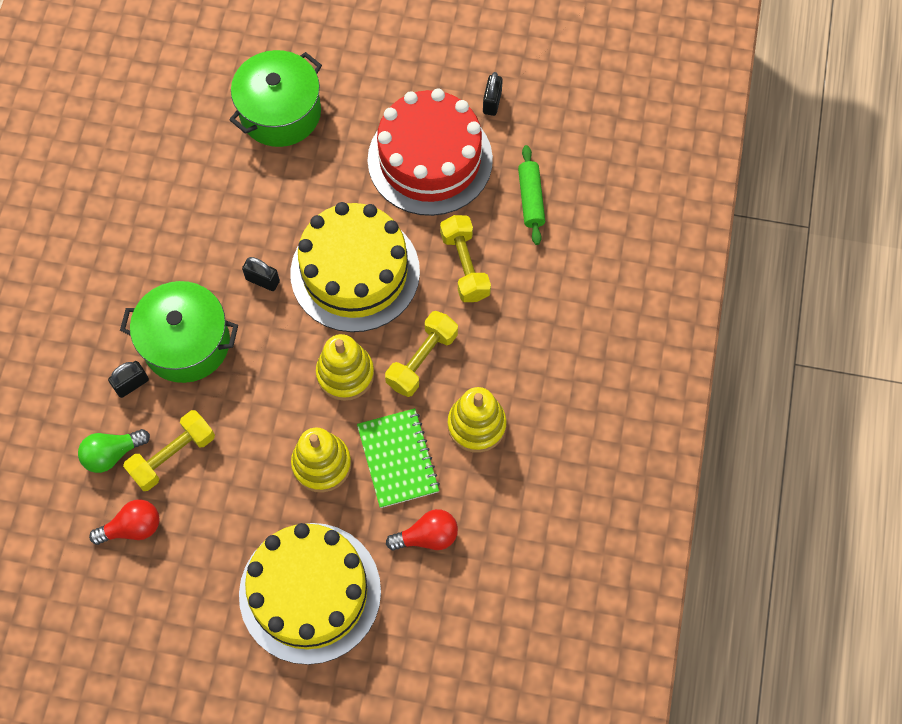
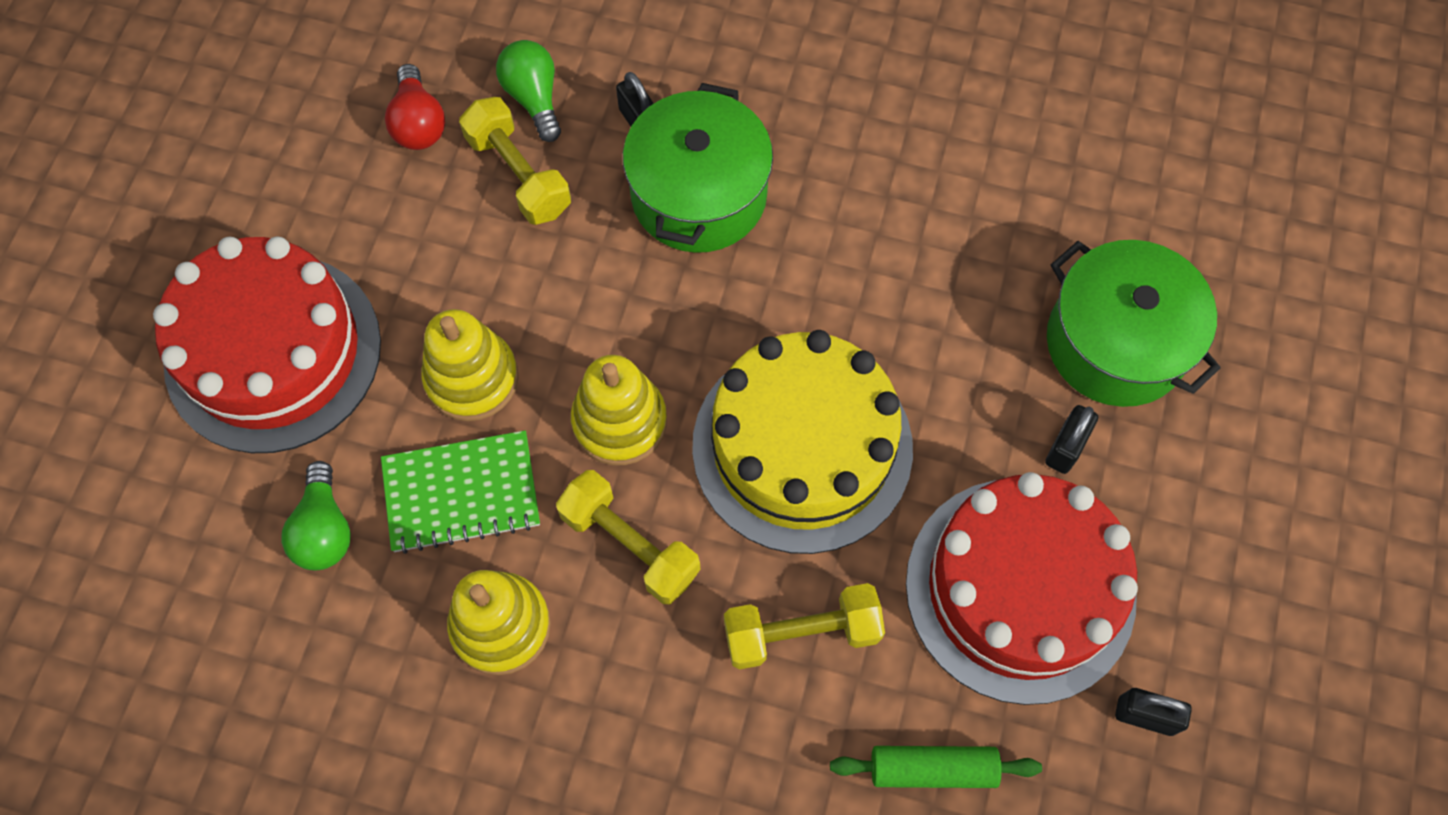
camera: 95 degrees right, 0 degrees up
yellow cake [239,523,381,665] -> red cake [153,237,381,453]
black padlock [242,257,280,291] -> black padlock moved to [1045,405,1098,474]
red light bulb [386,509,458,550] -> green light bulb [282,461,351,570]

